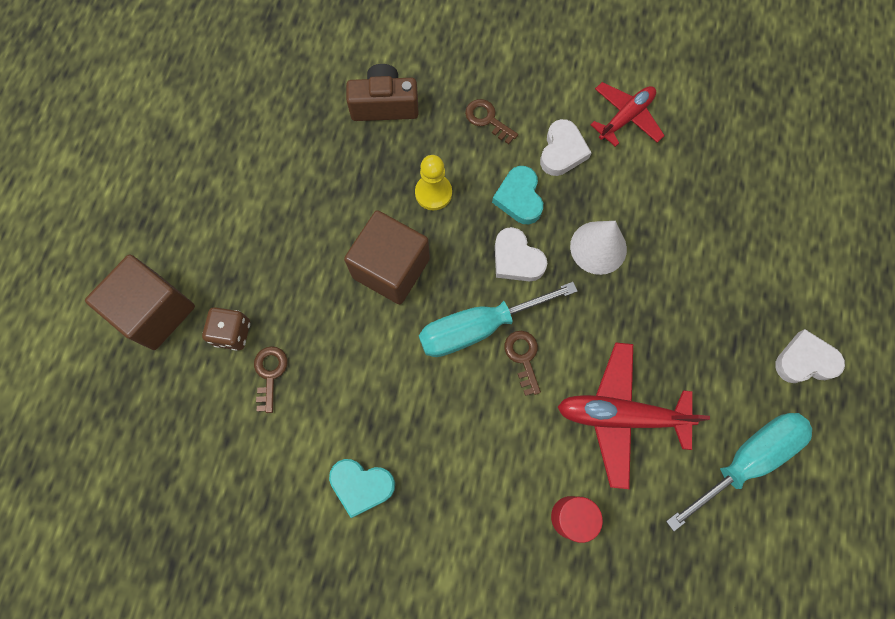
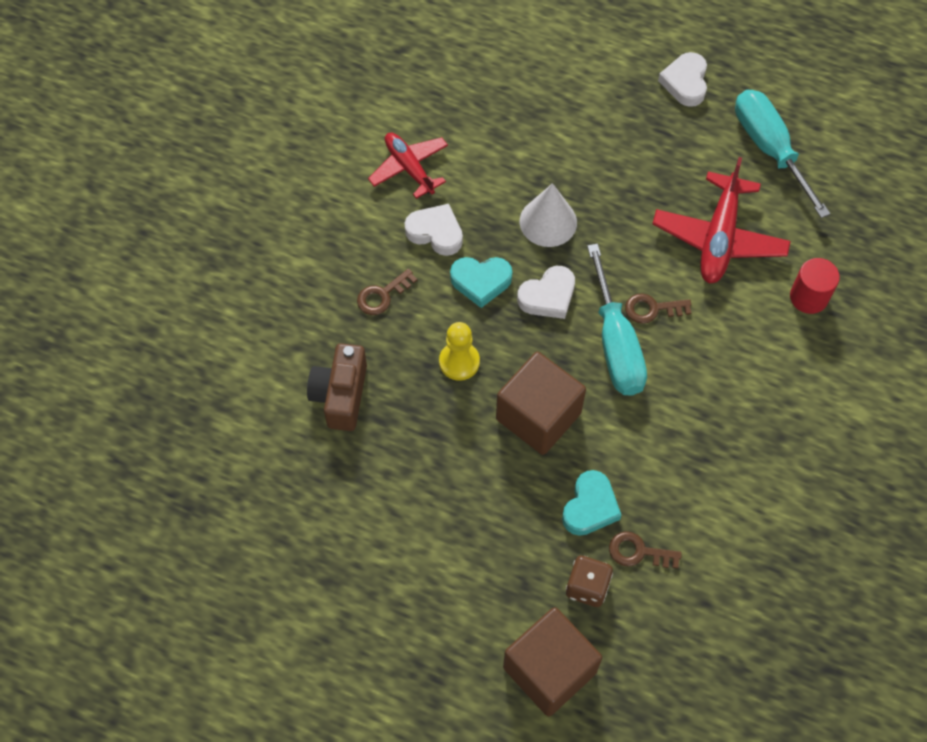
camera: 80 degrees left, 10 degrees down
turquoise heart [329,459,395,518] -> turquoise heart moved to [562,470,621,536]

